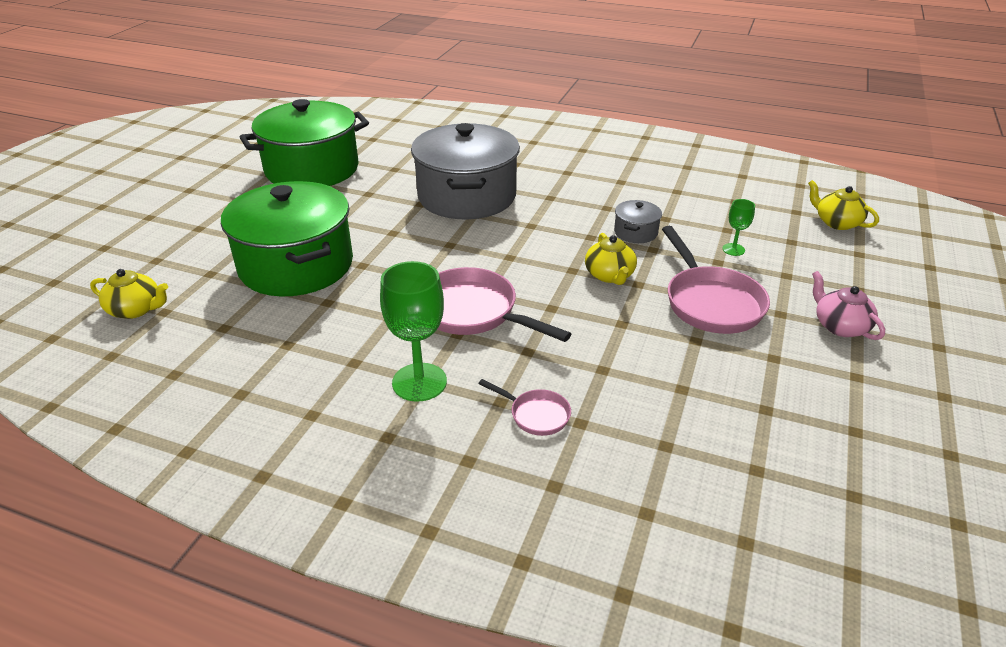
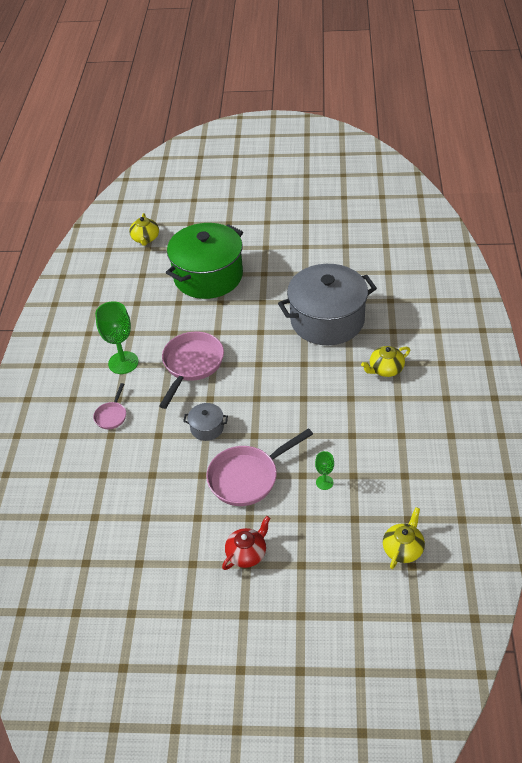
camera: 75 degrees right, 10 degrees up
green pot [240,99,369,186] -> none
yellow teapot [585,233,637,285] -> yellow teapot moved to [361,346,410,377]
grey pot [614,200,662,243] -> grey pot moved to [183,403,228,441]
pink teapot [812,271,885,340] -> red teapot [222,516,270,570]

